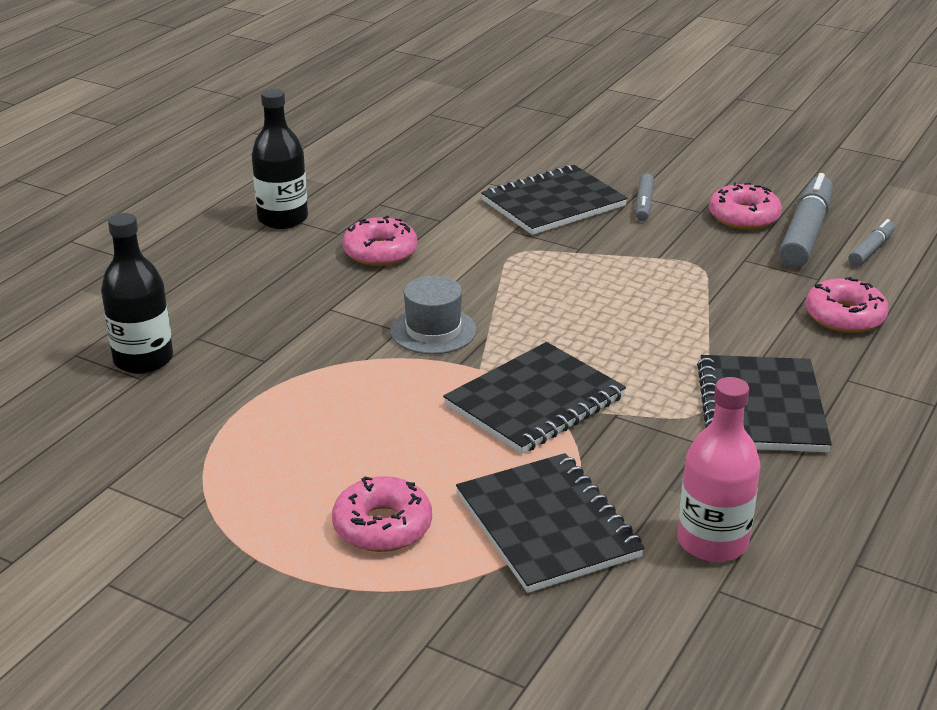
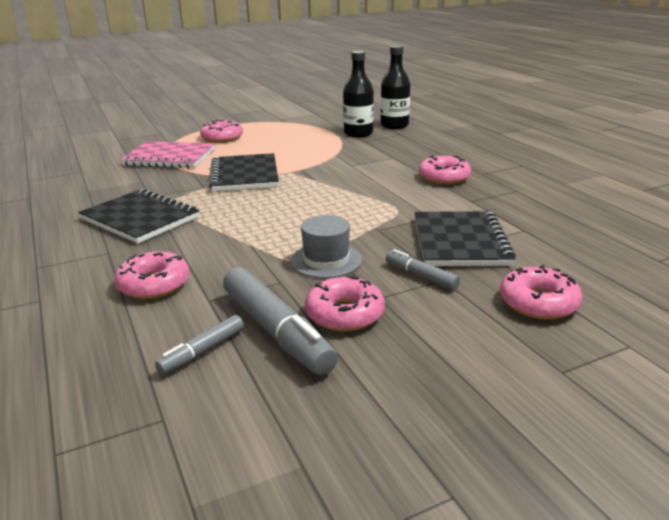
camera: 125 degrees right, 5 degrees down
black bottle [252,89,308,229] -> black bottle moved to [343,51,374,137]
grey hat [390,276,477,354] -> grey hat moved to [291,215,362,278]
black notebook [456,453,645,593] -> pink notebook [120,141,215,169]
pink bottle [678,377,760,562] -> none
grey marker [848,219,895,266] -> grey marker turned 60 degrees clockwise [155,315,244,375]
none -> pink donut [500,265,583,320]

